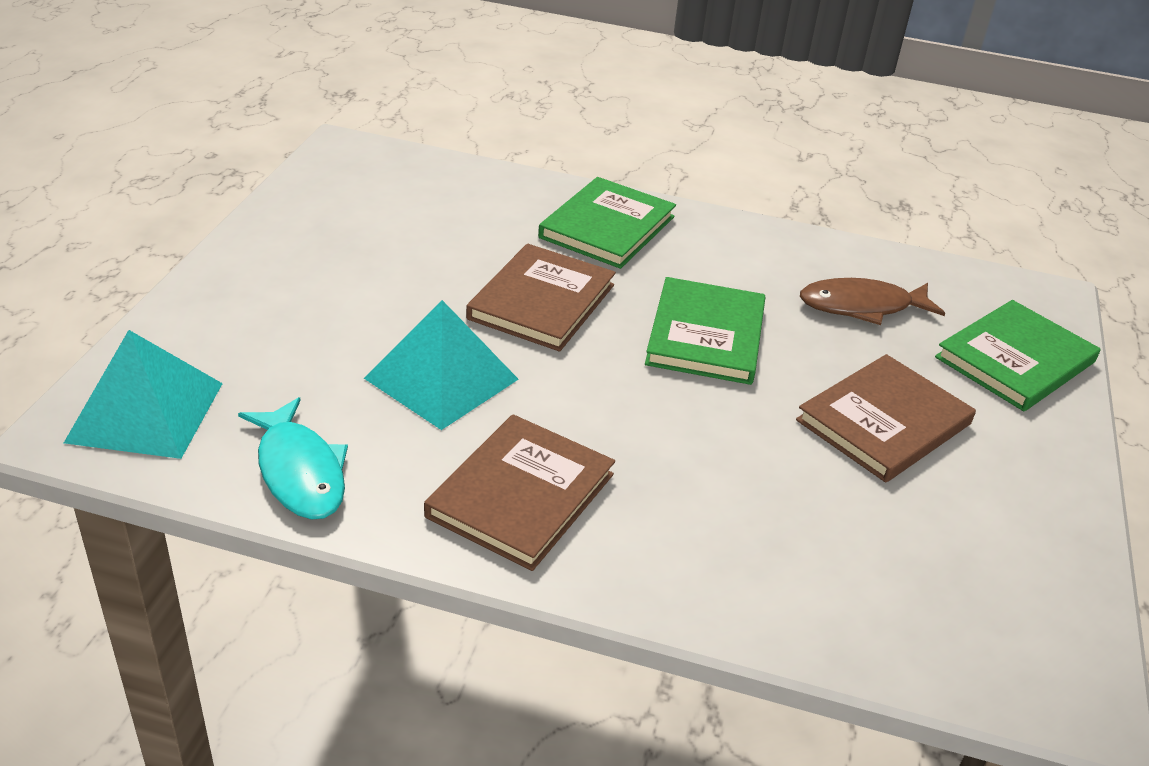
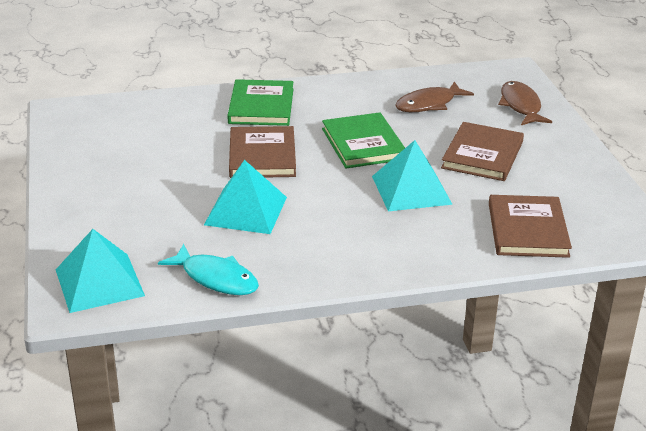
camera: 25 degrees left, 5 degrees down
brown book [424,414,615,571] -> brown book moved to [489,195,572,258]
green book [935,300,1100,411] -> brown fish [498,81,552,125]
none -> turquoise pyramid [372,140,453,211]

